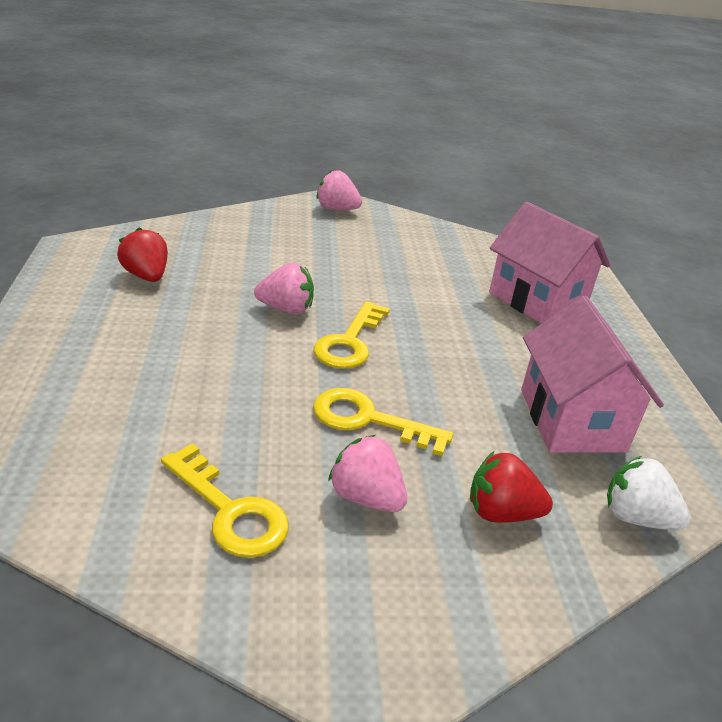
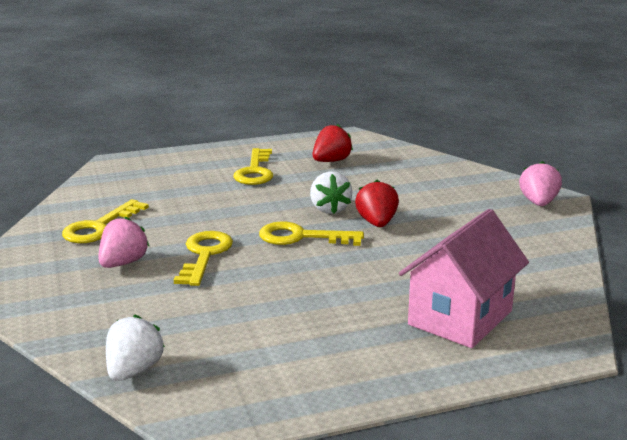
camera: 80 degrees right, 10 degrees down
pink strawberry [254,263,314,314] -> white strawberry [310,171,353,214]
red strawberry [470,451,553,523] -> red strawberry moved to [355,180,399,227]
pink house [521,296,664,453] -> none
none -> yellow key [233,148,273,185]

